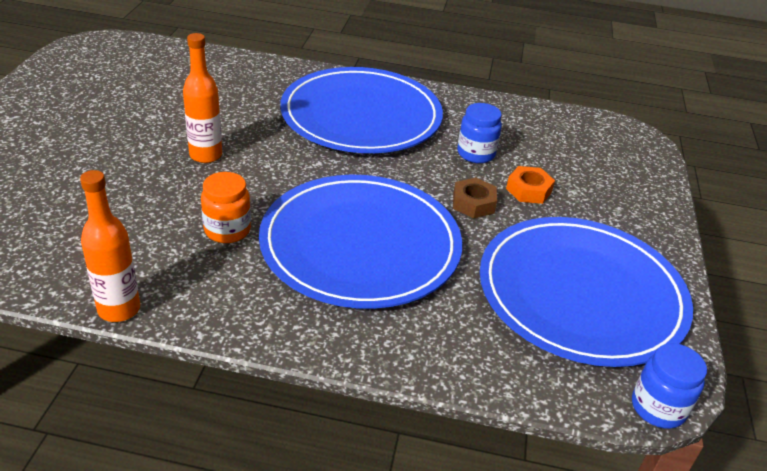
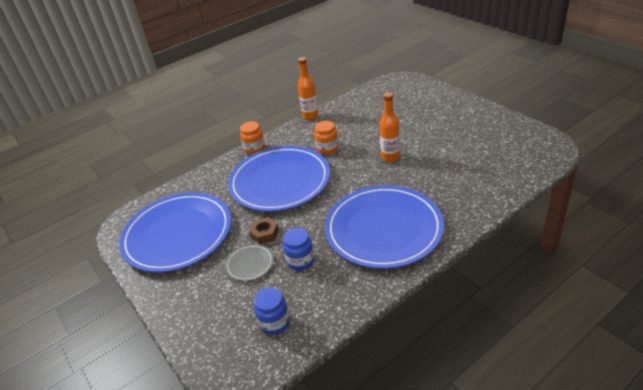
camera: 140 degrees right, 0 degrees up
orange nut [506,166,555,204] -> grey plate [225,244,273,281]
blue jar [632,343,707,429] -> blue jar moved to [254,287,290,335]
none -> orange jar [240,121,265,155]

